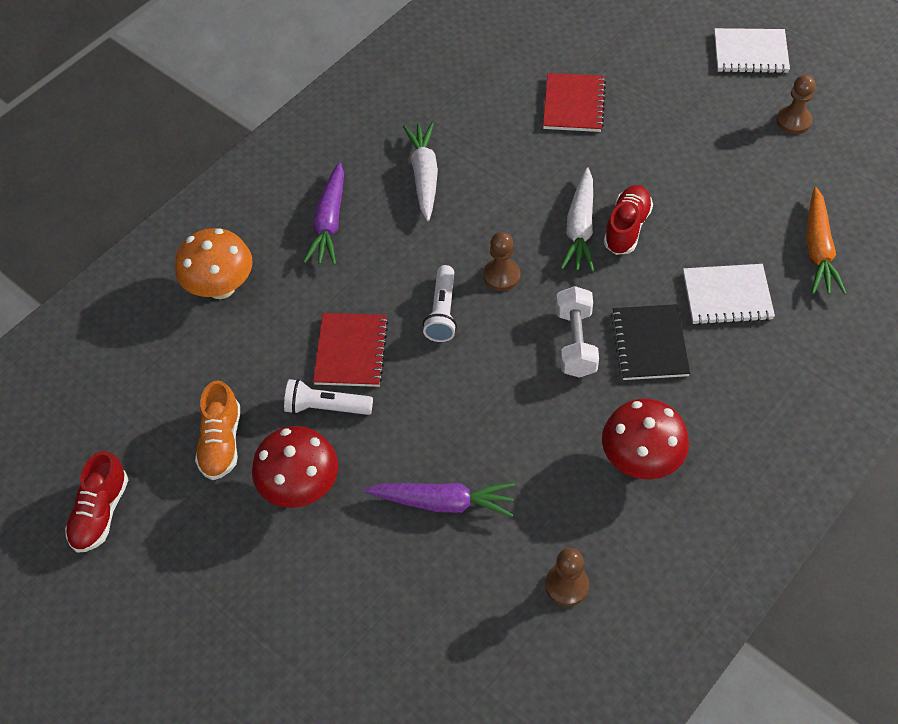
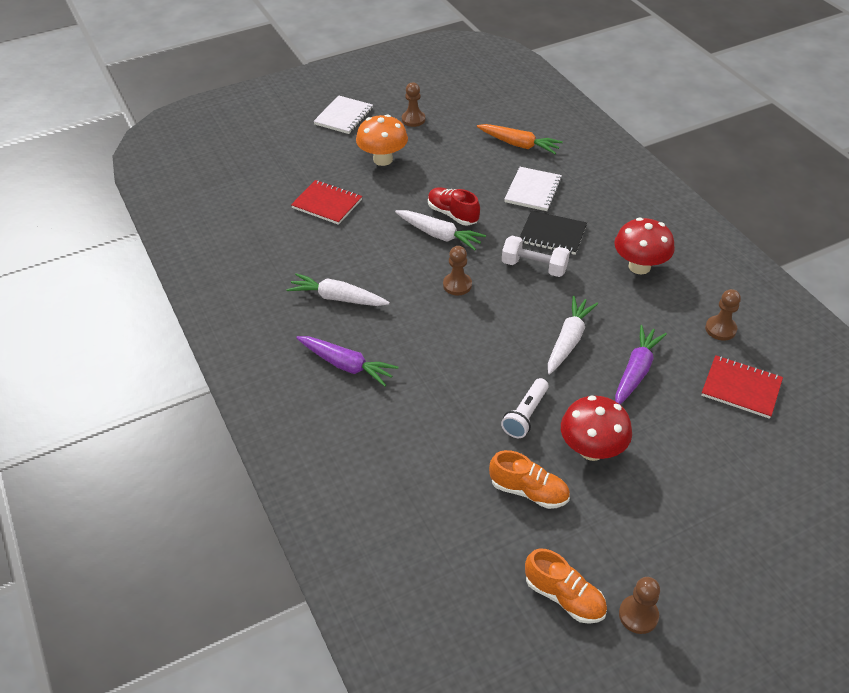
camera: 70 degrees left, 10 degrees down
red shoe [65,451,128,553] -> orange shoe [525,549,607,624]
orange mushroom [175,228,252,299] -> orange mushroom moved to [356,114,408,166]
red notebook [313,313,389,387] -> red notebook moved to [701,355,783,419]
white flashlight [423,265,457,342] -> none
none -> white carrot [548,296,598,374]
none -> brown pawn [619,577,660,634]

